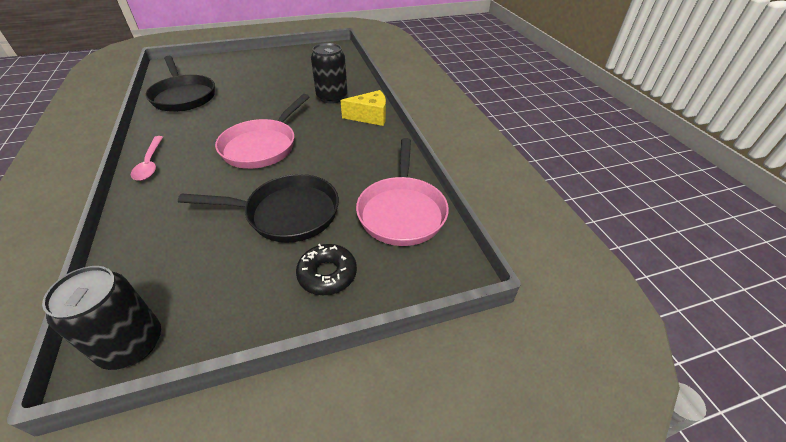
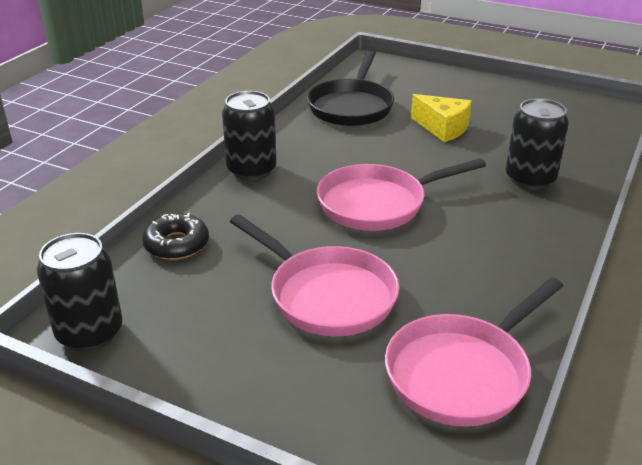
camera: 45 degrees right, 10 degrees down
pink spoon [131,136,163,181] -> black can [222,91,277,180]
black pan [178,174,339,243] -> pink pan [230,214,399,336]
black donut [296,244,357,295] -> black donut moved to [142,213,209,260]
yellow cheese [340,90,386,126] -> yellow cheese moved to [411,94,472,142]

